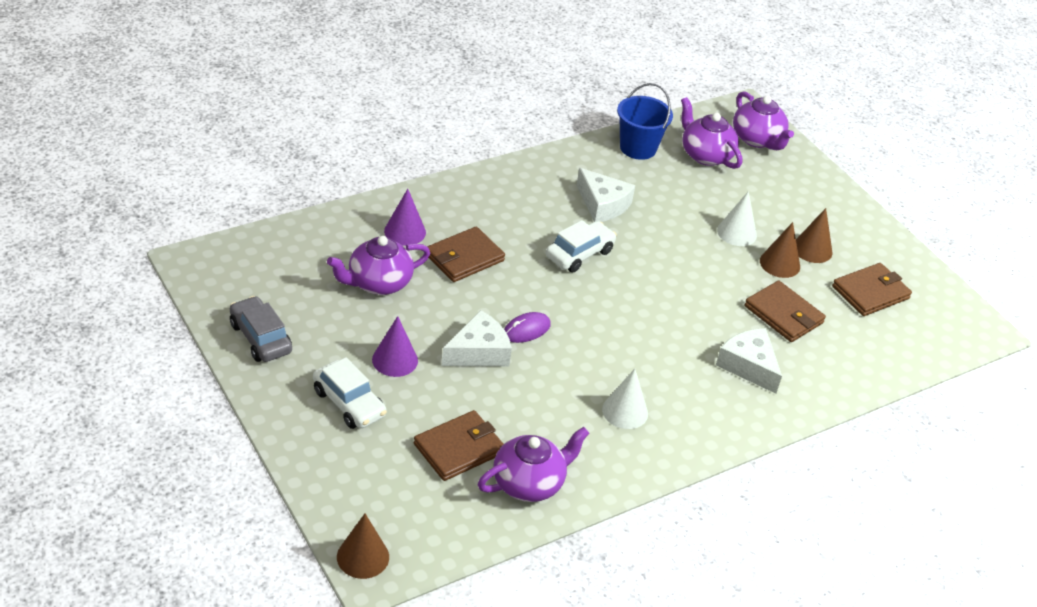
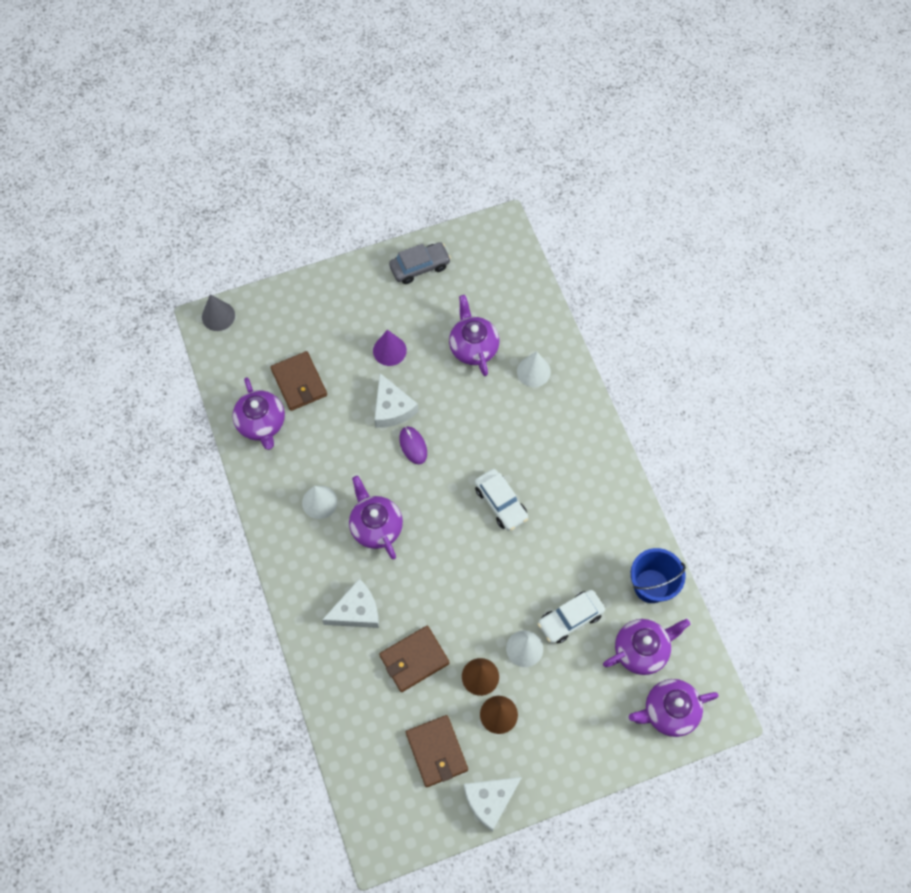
camera: 105 degrees right, 25 degrees up
white car [313,357,387,429] -> white car moved to [538,590,605,644]
brown cone [337,514,389,579] -> grey cone [202,294,235,331]
purple cone [384,189,426,246] -> white cone [517,351,551,387]
brown wallet [427,227,505,282] -> none
white cheese [576,168,635,222] -> white cheese moved to [464,777,522,831]
none -> purple teapot [349,476,403,559]

